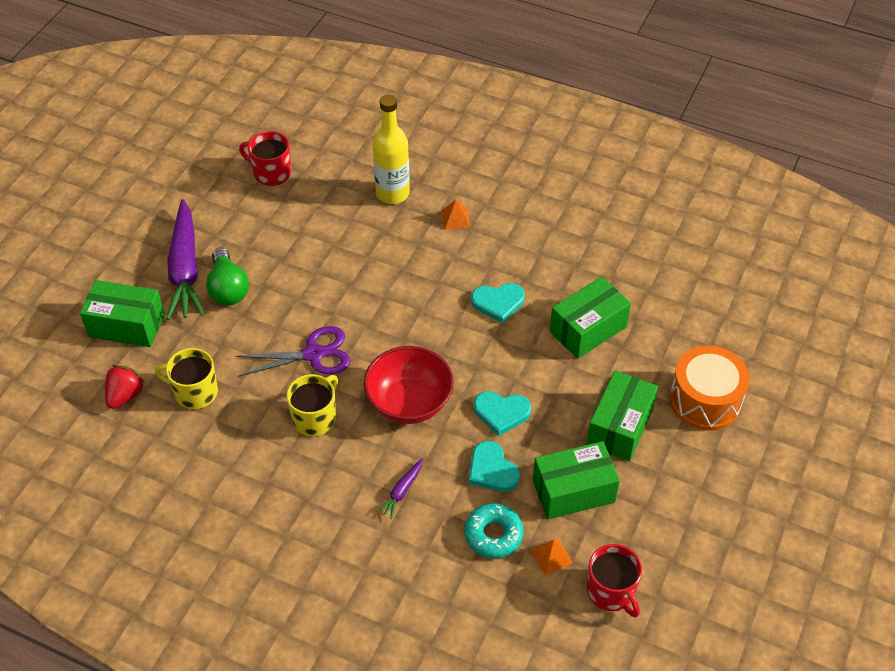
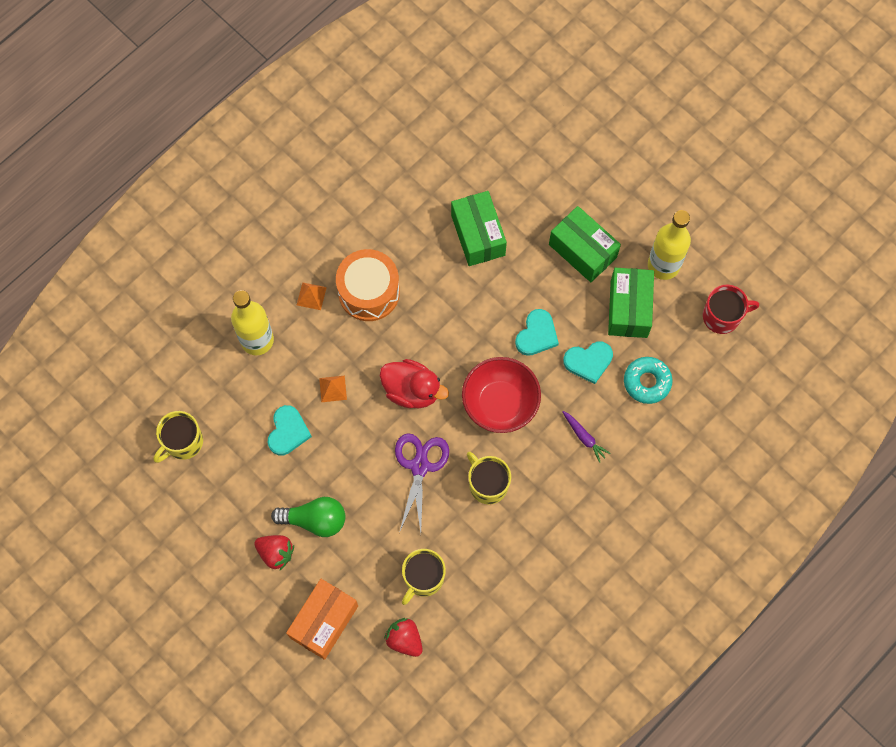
camera: 70 degrees left, 20 degrees up
green box [80,280,165,347] -> orange box [286,579,358,660]
purple carrot [166,199,204,320] -> red strawberry [254,535,294,570]
red mug [239,131,291,186] -> yellow mug [153,411,203,463]
turquoise heart [471,283,525,323] -> turquoise heart moved to [268,405,312,455]
orange pyramid [530,538,573,576] -> orange pyramid moved to [319,375,347,402]
orange drum [670,346,750,431] -> orange drum moved to [336,249,400,321]
none -> red duck [380,359,449,408]
none -> yellow bottle [648,210,691,280]

